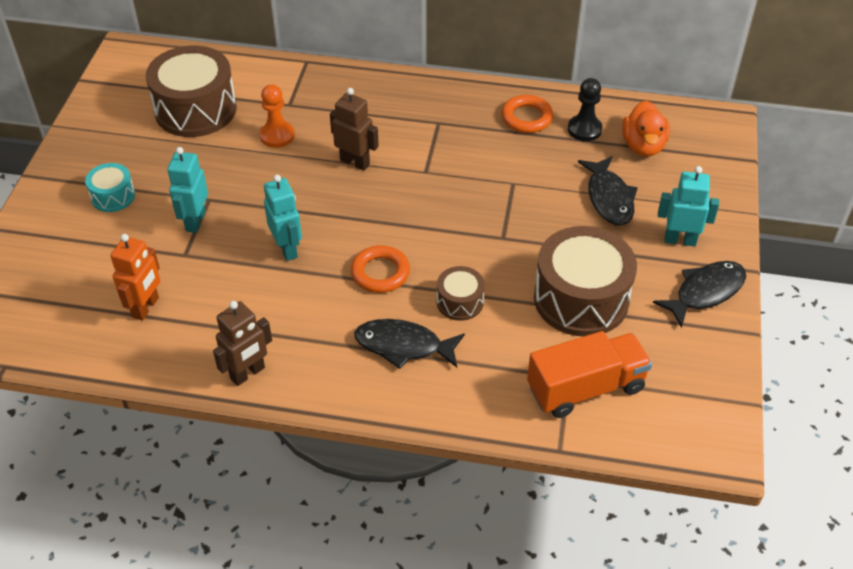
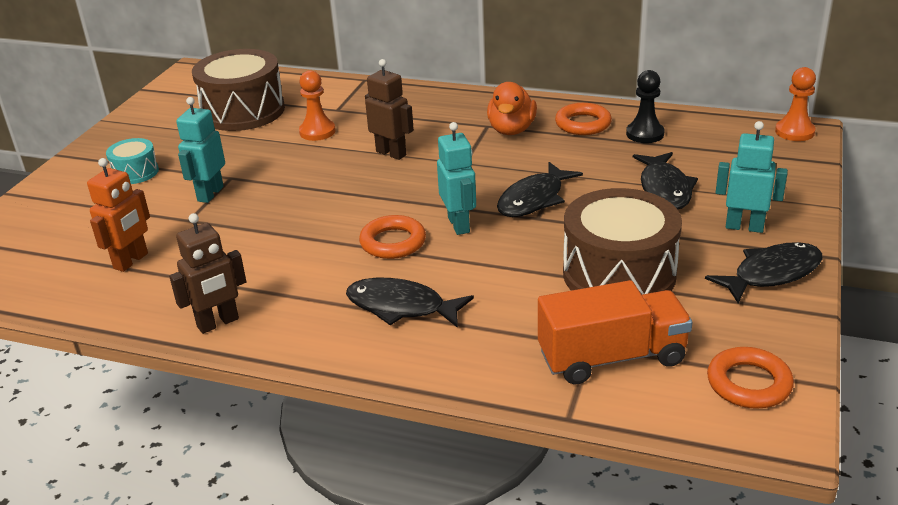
camera: 10 degrees right, 15 degrees down
turquoise robot [264,175,302,261] -> turquoise robot moved to [437,122,476,235]
brown drum [437,266,485,321] -> none
orange duck [622,101,670,157] -> orange duck moved to [487,82,537,135]
none -> black fish [497,162,583,217]
none -> orange ring [707,347,794,409]
none -> orange pawn [775,67,816,141]

